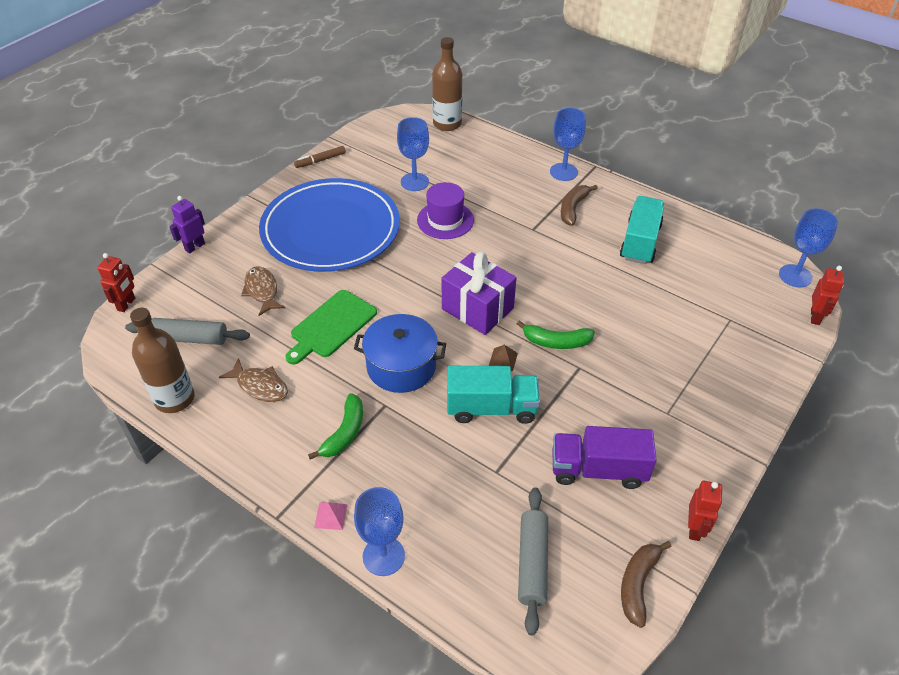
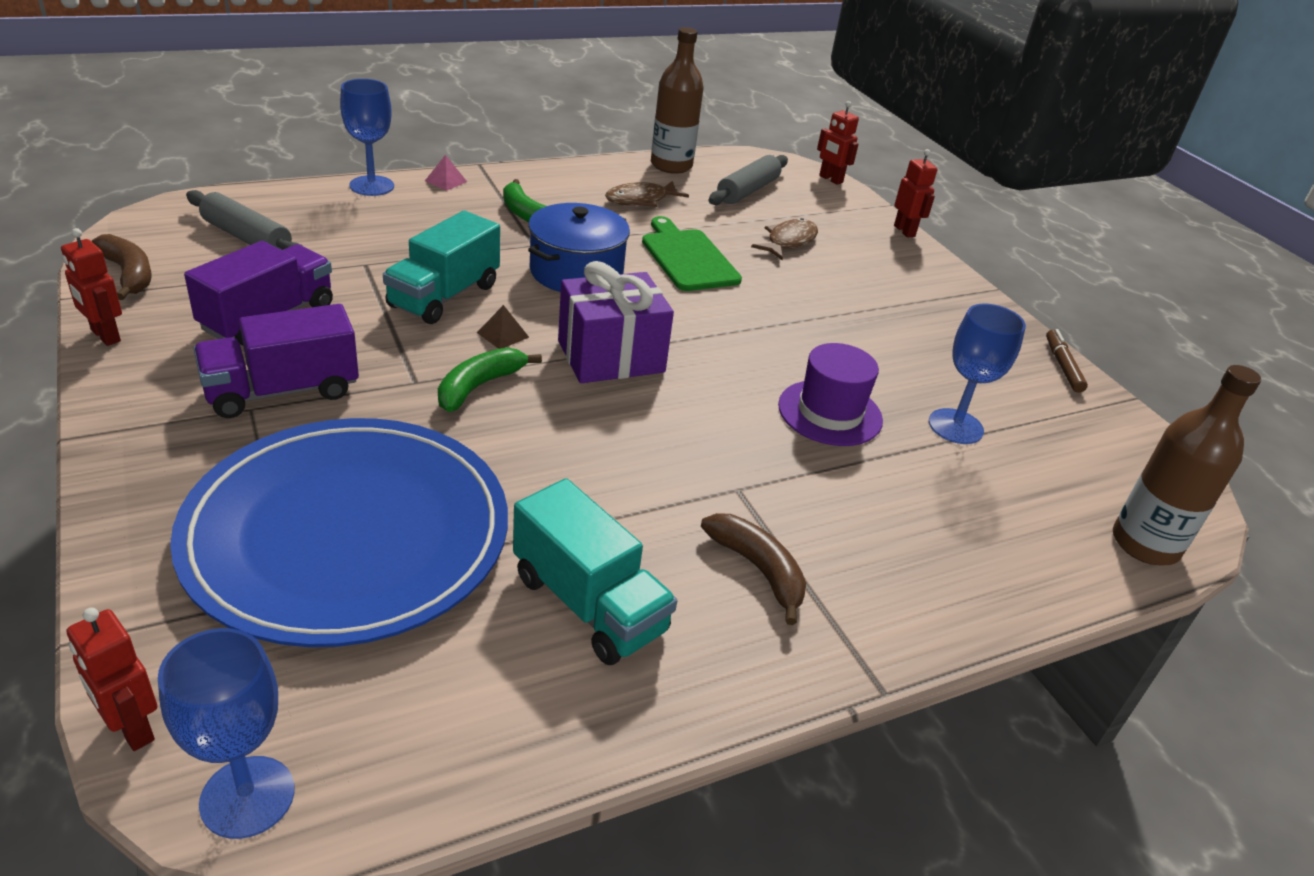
camera: 115 degrees right, 10 degrees down
purple robot [169,196,205,254] -> red robot [894,149,937,238]
brown fish [241,266,285,316] -> brown fish turned 60 degrees counterclockwise [751,218,818,260]
blue plate [259,178,400,272] -> blue plate moved to [170,418,508,647]
blue goblet [550,108,586,181] -> none
none -> purple truck [193,304,359,418]

